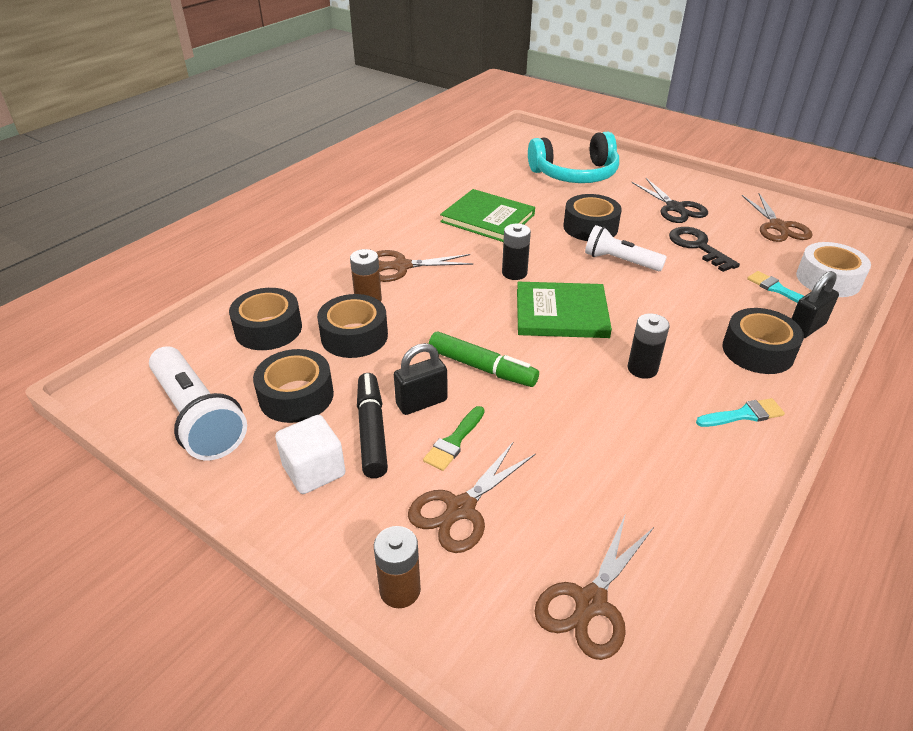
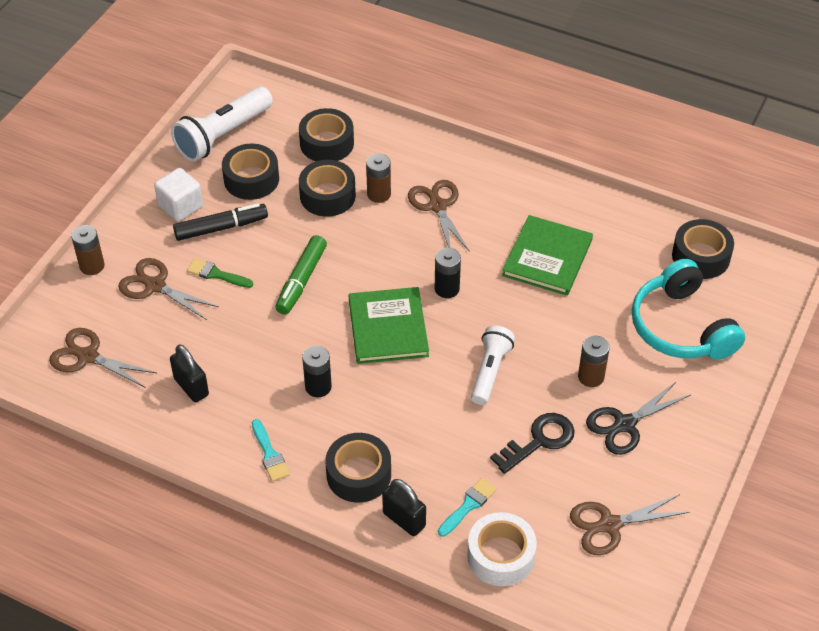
camera: 80 degrees right, 10 degrees up
black padlock [394,343,448,415] -> black padlock moved to [170,344,209,403]
black tape [563,194,622,241] -> black tape moved to [672,219,734,279]
none -> brown battery [578,336,610,387]

